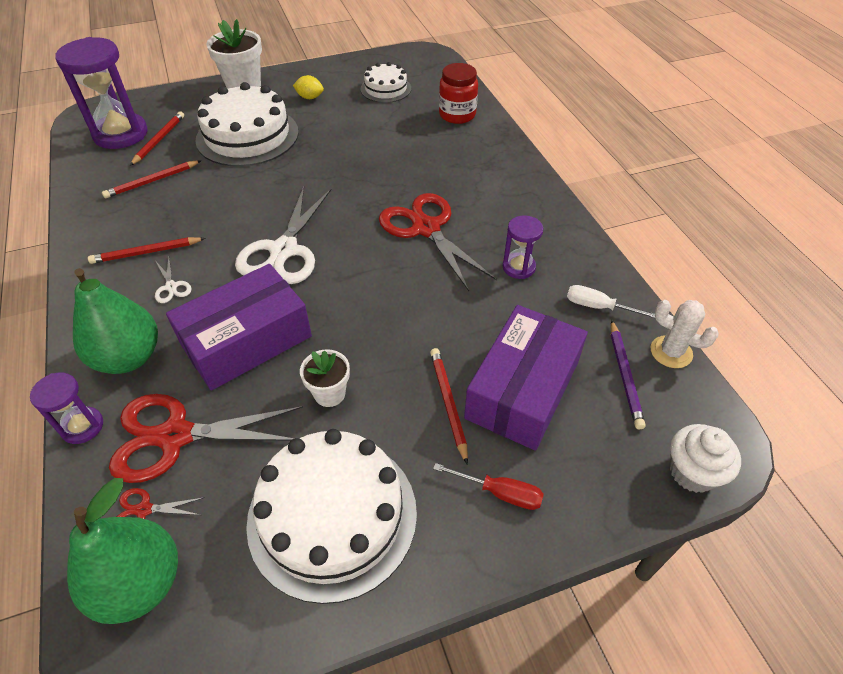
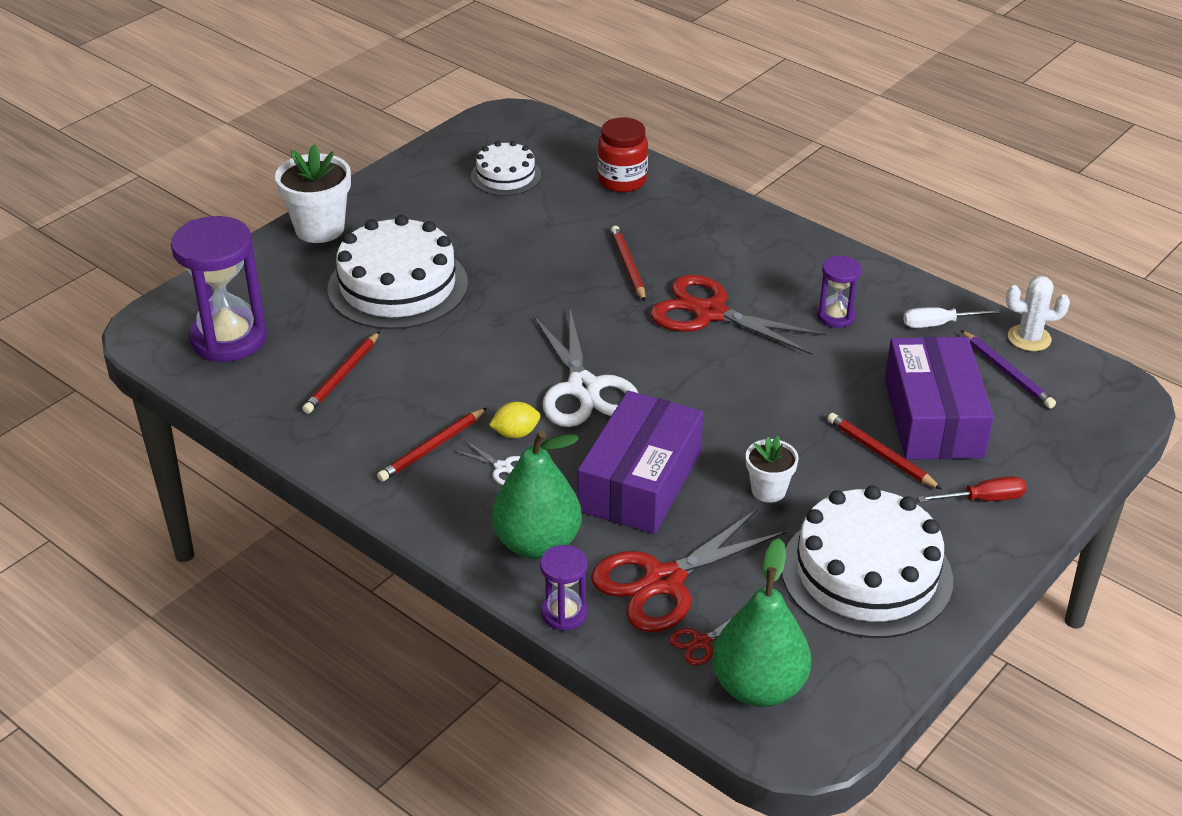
camera: 30 degrees left, 10 degrees down
red pencil [130,111,184,166] -> red pencil moved to [611,226,646,302]
yellow lemon [293,75,324,99] -> yellow lemon moved to [489,402,540,438]
white cupcake [670,424,741,493] -> none

